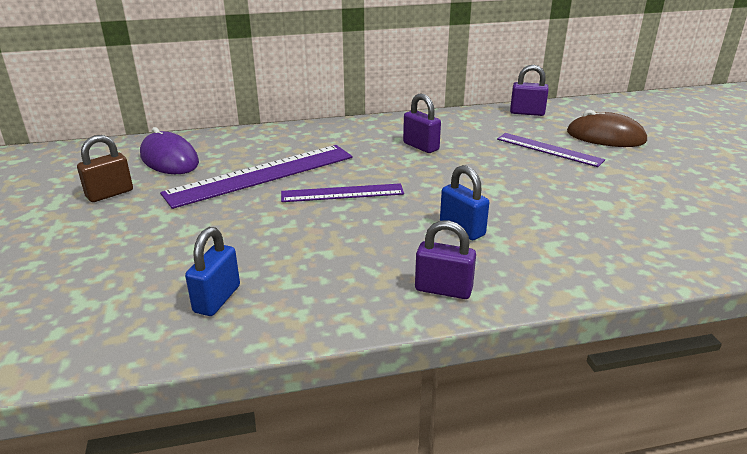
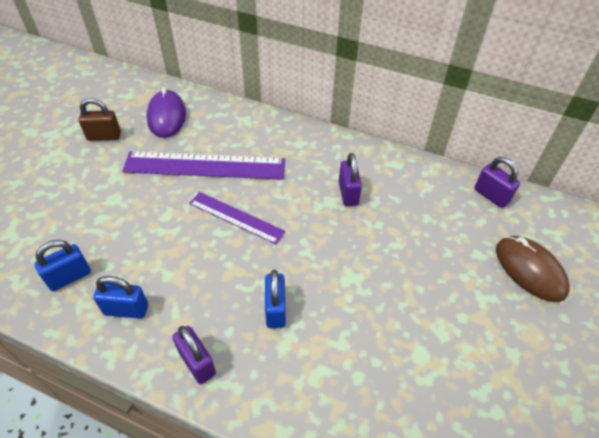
camera: 35 degrees right, 20 degrees up
purple ruler [497,133,605,167] -> none
none -> blue padlock [93,276,148,319]

